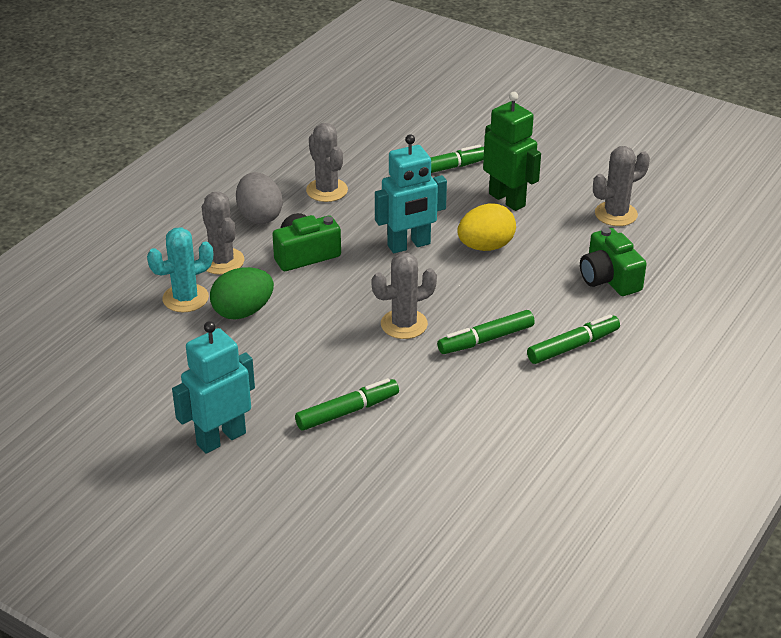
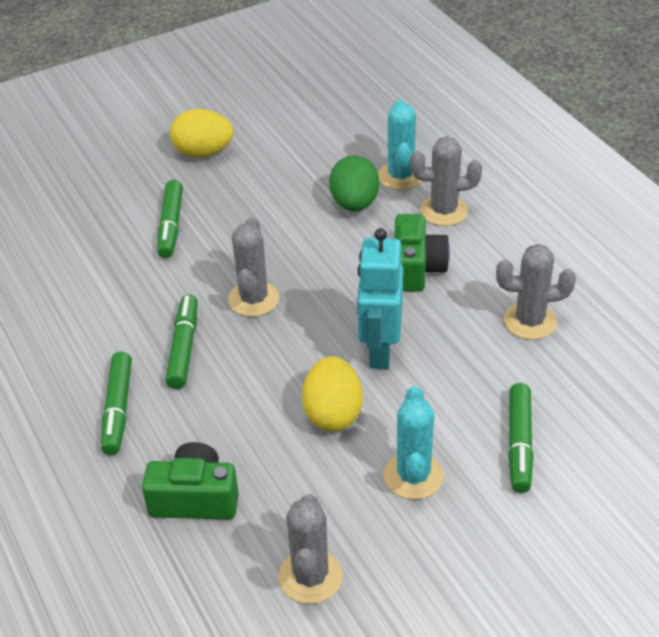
camera: 120 degrees right, 5 degrees up
turquoise robot [172,321,255,454] -> yellow egg [170,109,234,157]
grey egg [236,172,283,224] -> none
green robot [483,92,541,211] -> turquoise cactus [384,386,444,500]

